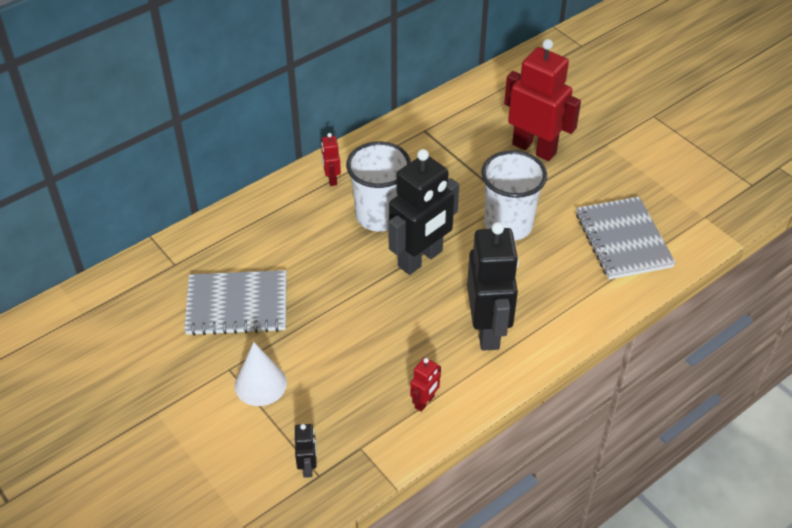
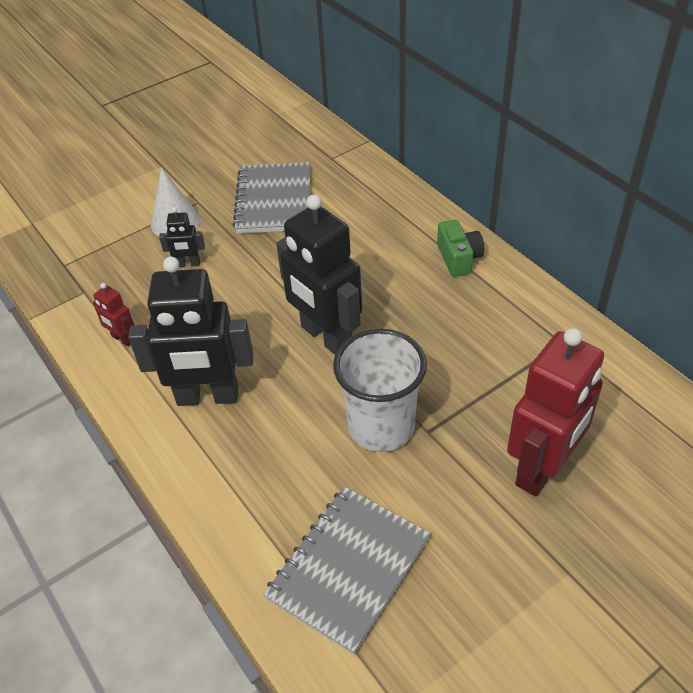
camera: 95 degrees right, 0 degrees up
black robot [295,424,317,478] -> black robot moved to [159,207,205,267]
red robot [321,133,341,186] -> green camera [437,220,484,277]
white cup [346,142,411,231] -> none
grey notebook [576,197,676,280] -> grey notebook turned 45 degrees counterclockwise [263,486,430,655]

